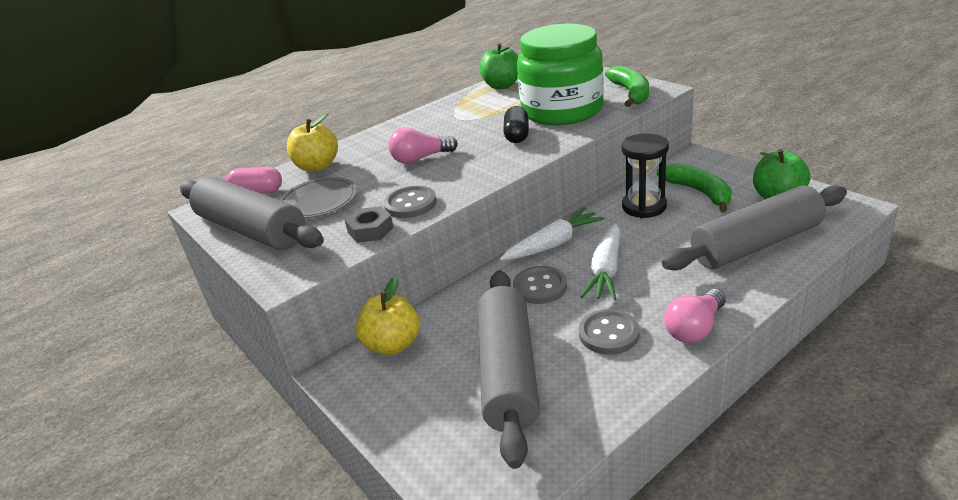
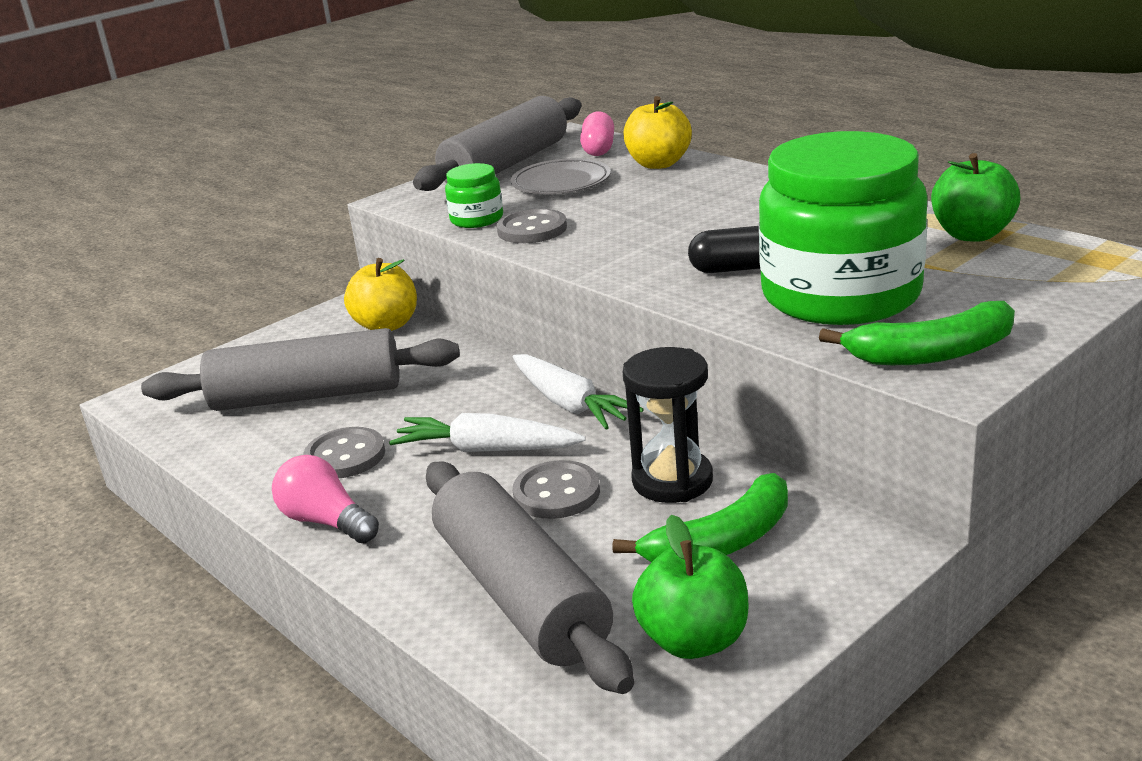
camera: 85 degrees right, 5 degrees down
grey nut [345,206,394,243] -> green jar [445,163,503,228]
pink light bulb [388,127,458,164] -> none
grey button [513,266,567,304] -> grey button moved to [512,460,600,519]

